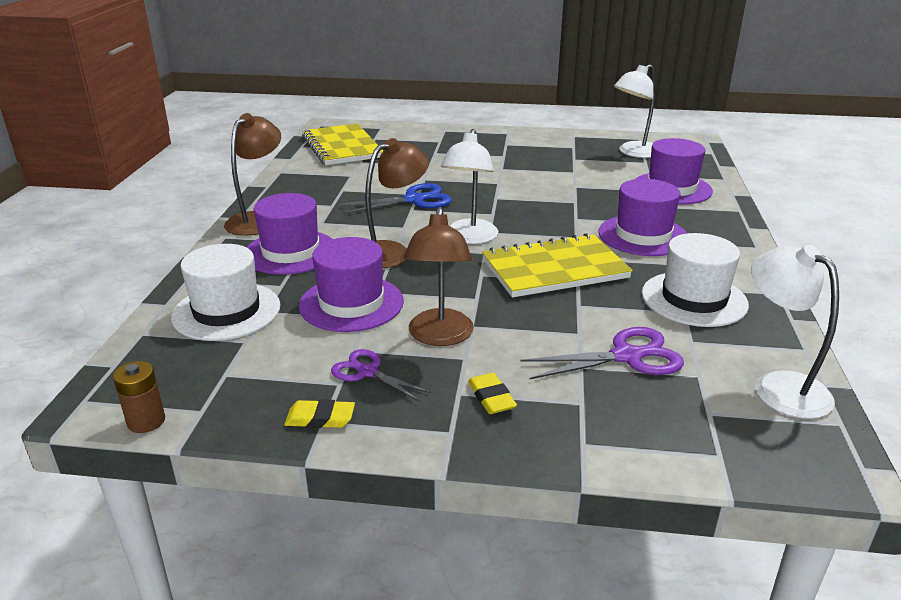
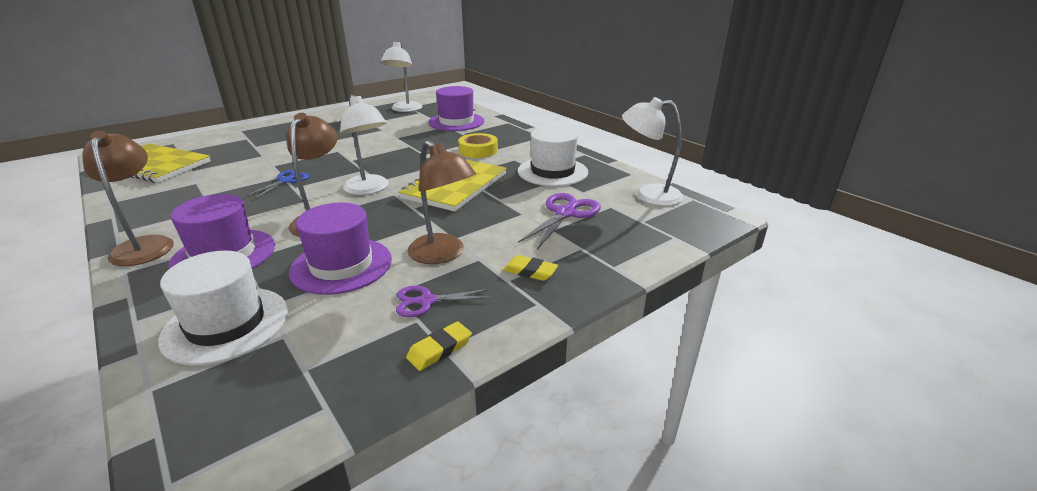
camera: 45 degrees left, 0 degrees up
brown battery [113,361,165,433] -> none
blue scissors [338,183,452,214] -> blue scissors [246,170,309,199], size x0.65
purple hat [598,179,687,256] -> yellow tape [458,133,498,158]

